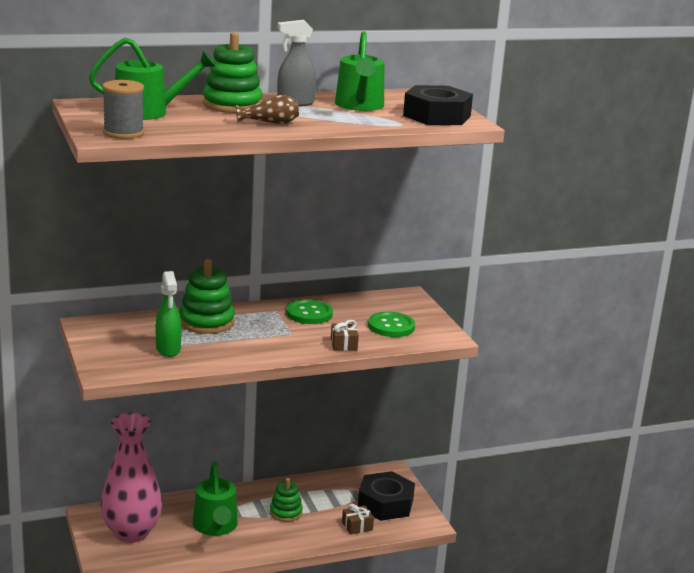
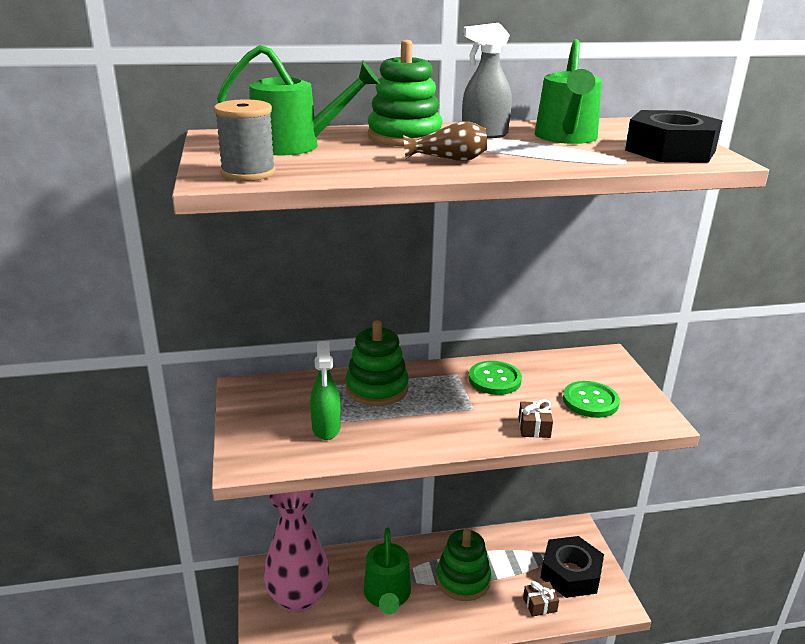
camera: 10 degrees right, 5 degrees up
green stacking toy [270,478,303,522] -> green stacking toy [436,528,491,601], size x1.57

